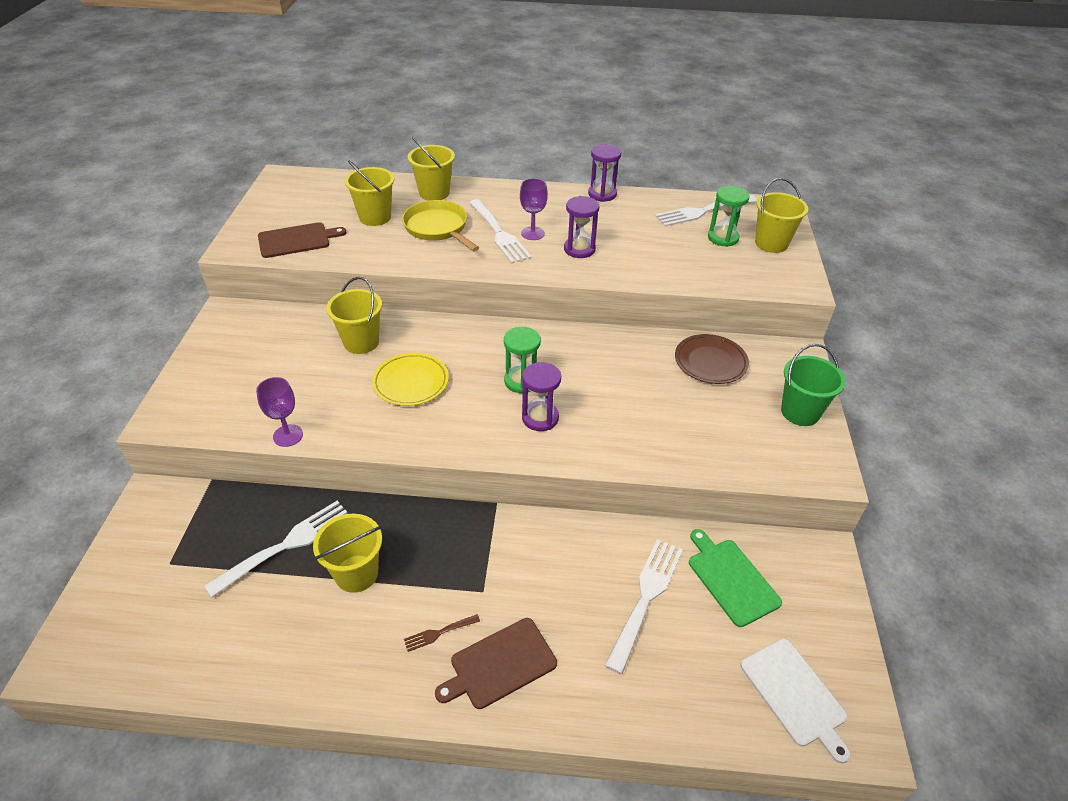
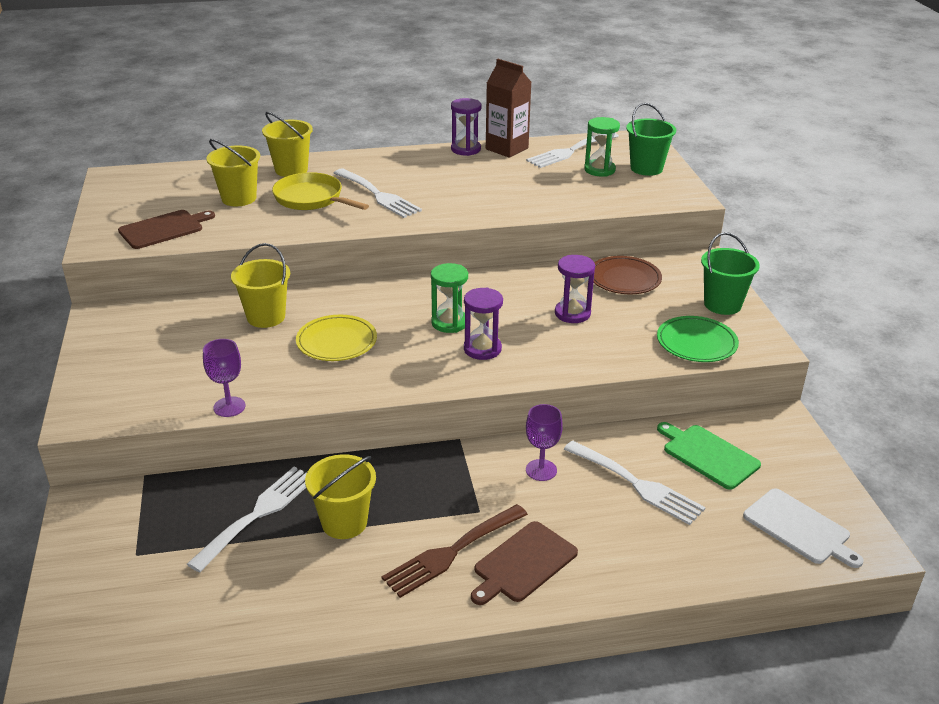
camera: 15 degrees left, 10 degrees down
brown fork [404,614,480,652] -> brown fork [381,504,528,598], size x2.12
purple goblet [520,178,548,240] -> purple goblet moved to [526,404,563,481]
purple hourglass [564,196,599,258] -> purple hourglass moved to [555,255,595,323]
white fork [605,539,683,674] -> white fork turned 120 degrees clockwise [564,441,706,525]
yellow bucket [755,178,808,253] -> green bucket [626,103,676,176]
none -> brown carton [486,59,531,158]
none -> green plate [657,316,739,362]

